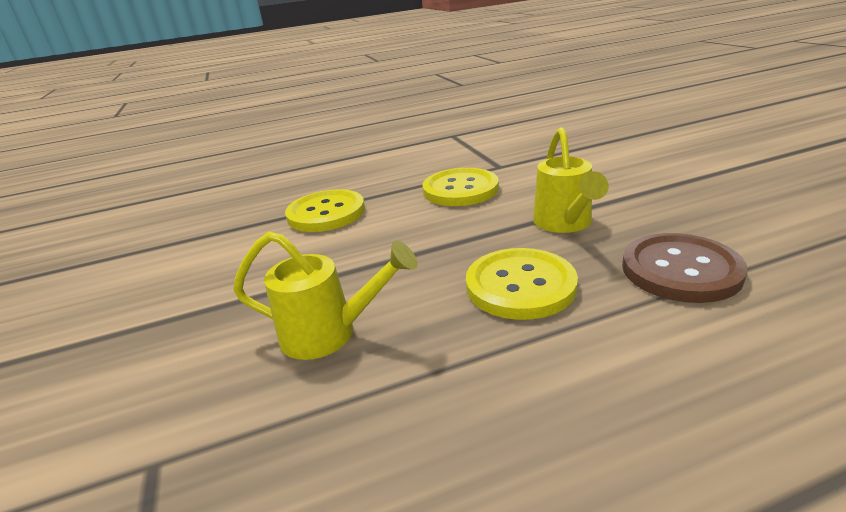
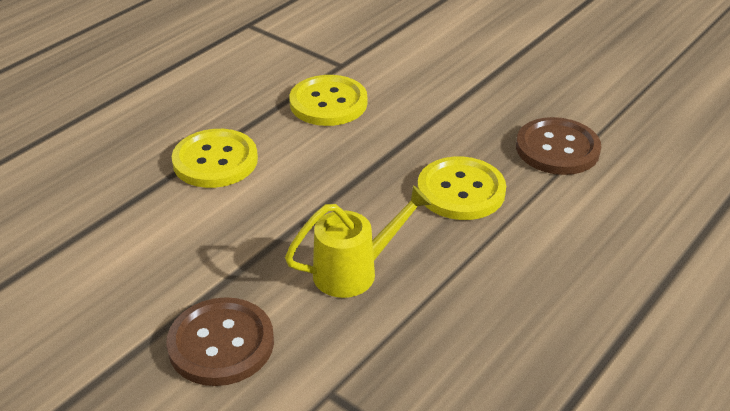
camera: 35 degrees left, 10 degrees up
yellow watering can [533,127,609,233] -> none
none -> brown button [166,297,274,386]

